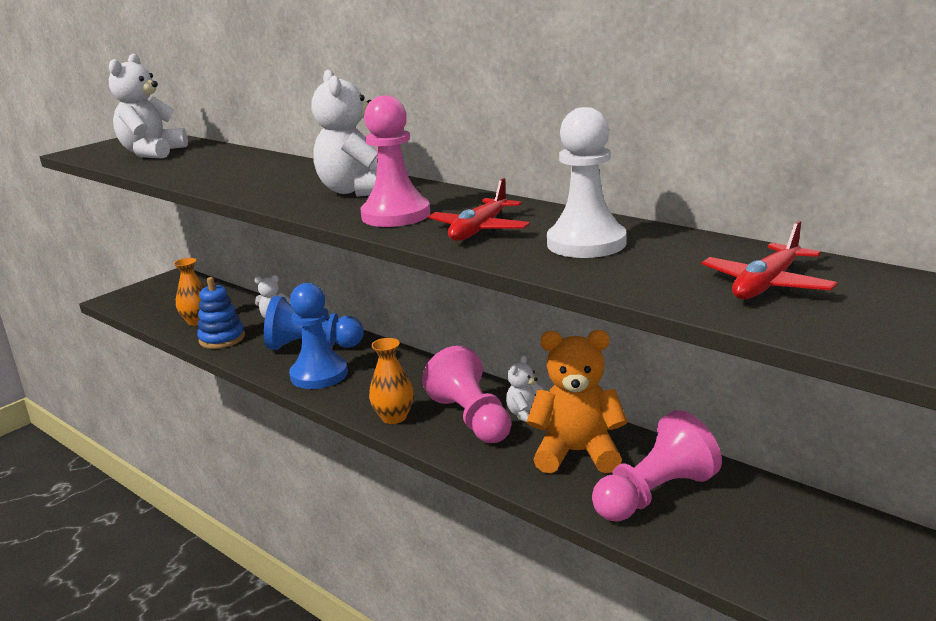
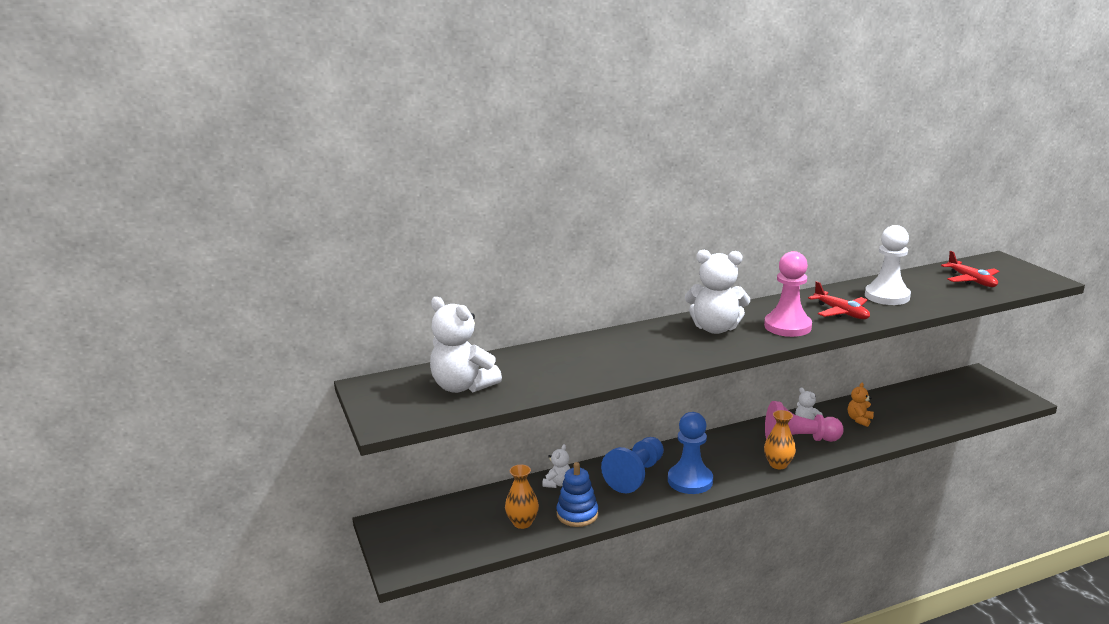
camera: 65 degrees left, 0 degrees up
orange teddy bear [527,330,627,473] -> orange teddy bear [848,382,874,427], size x0.50
pink pawn [592,410,722,522] -> none

